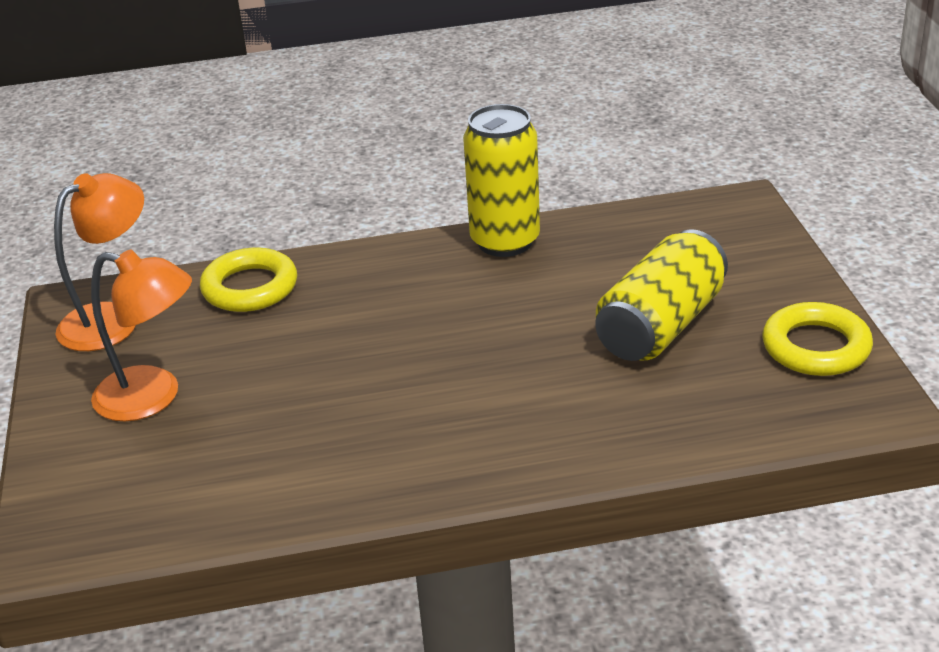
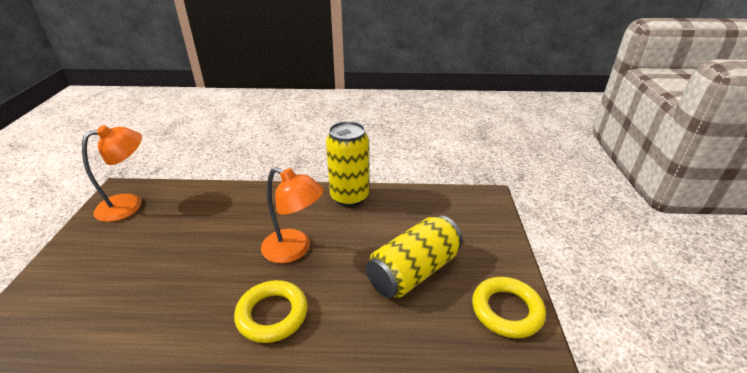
camera: 10 degrees right, 0 degrees up
orange lamp [91,249,192,422] -> orange lamp moved to [261,167,324,263]
yellow ring [200,248,297,312] -> yellow ring moved to [234,280,308,343]

